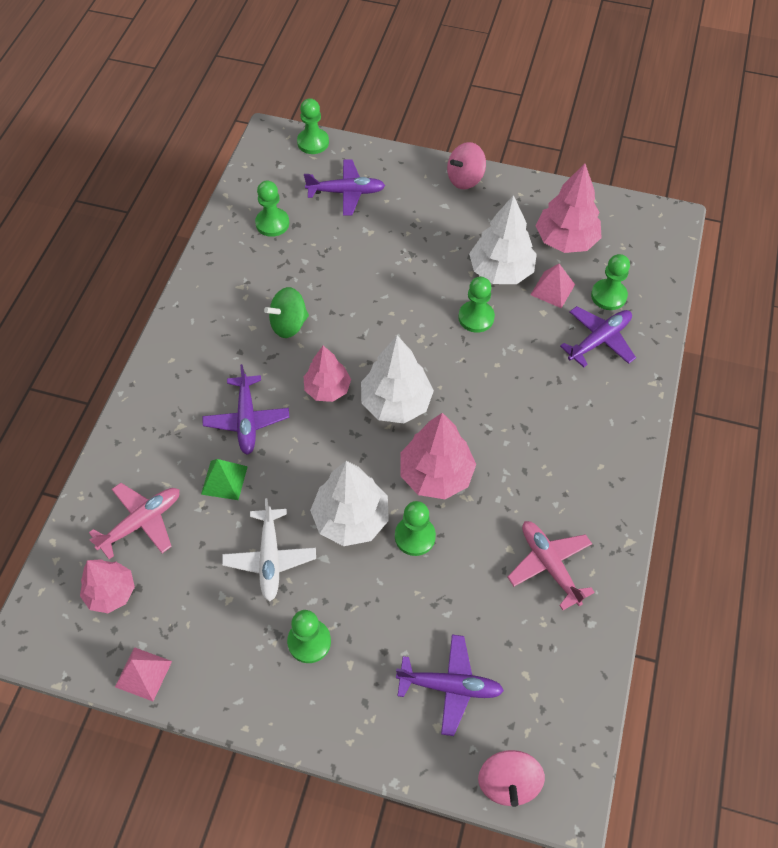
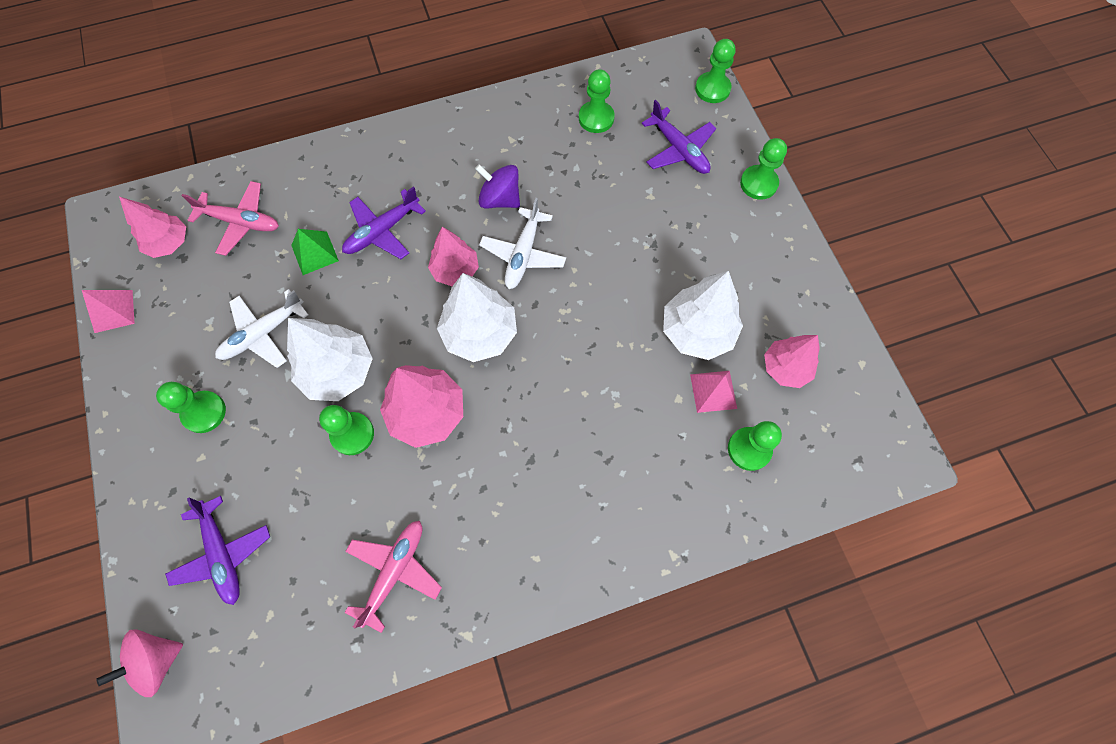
camera: 55 degrees right, 10 degrees up
green spinning top [264,287,309,338] -> purple spinning top [475,164,520,209]
pink spinning top [447,142,486,189] -> none
green pawn [458,277,495,333] -> green pawn moved to [740,138,787,200]
pink tree [536,163,602,253] -> pink tree [764,335,820,388], size x0.66
purple plane [560,306,636,368] -> none
none -> white plane [479,198,566,289]

